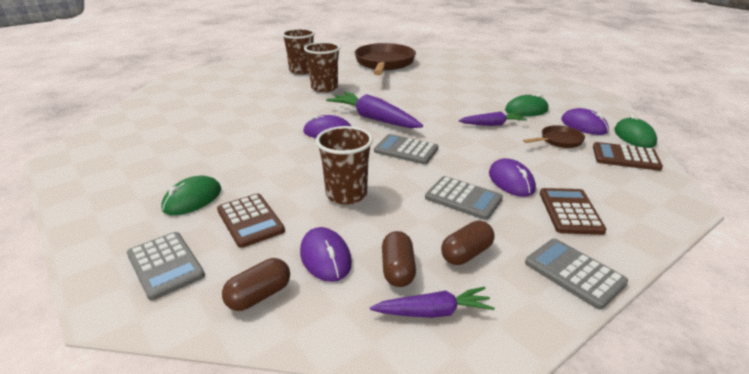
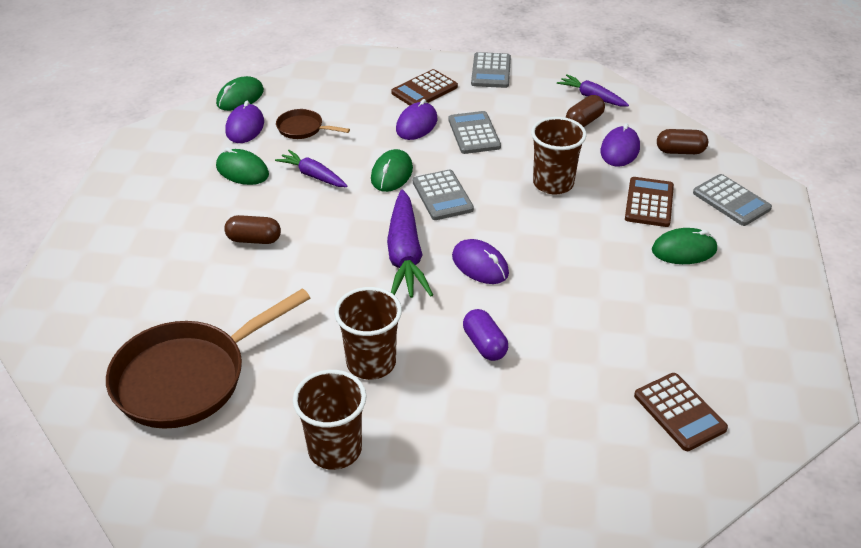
camera: 135 degrees left, 10 degrees up
grey calculator [127,232,205,300] -> grey calculator turned 135 degrees clockwise [693,174,772,226]
brown capsule [441,221,495,265] -> brown capsule moved to [224,215,281,244]
brown calculator [593,142,663,171] -> brown calculator moved to [634,373,728,451]
none -> green mouse [371,149,413,192]
none -> purple capsule [463,309,508,361]

